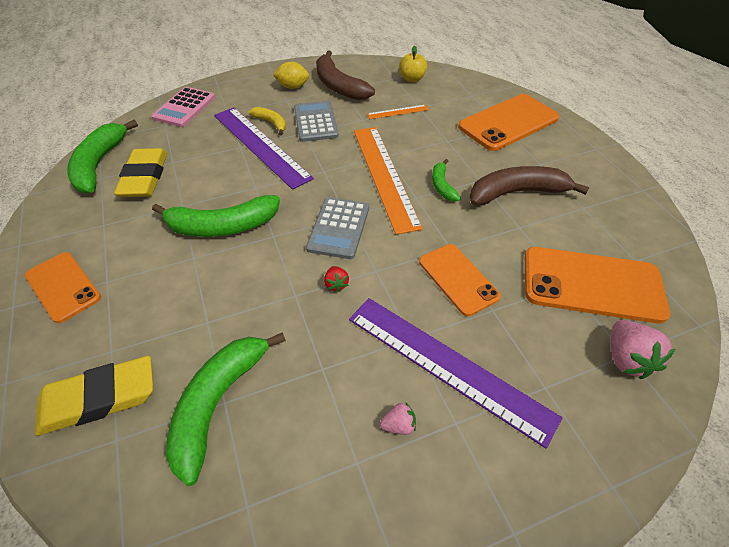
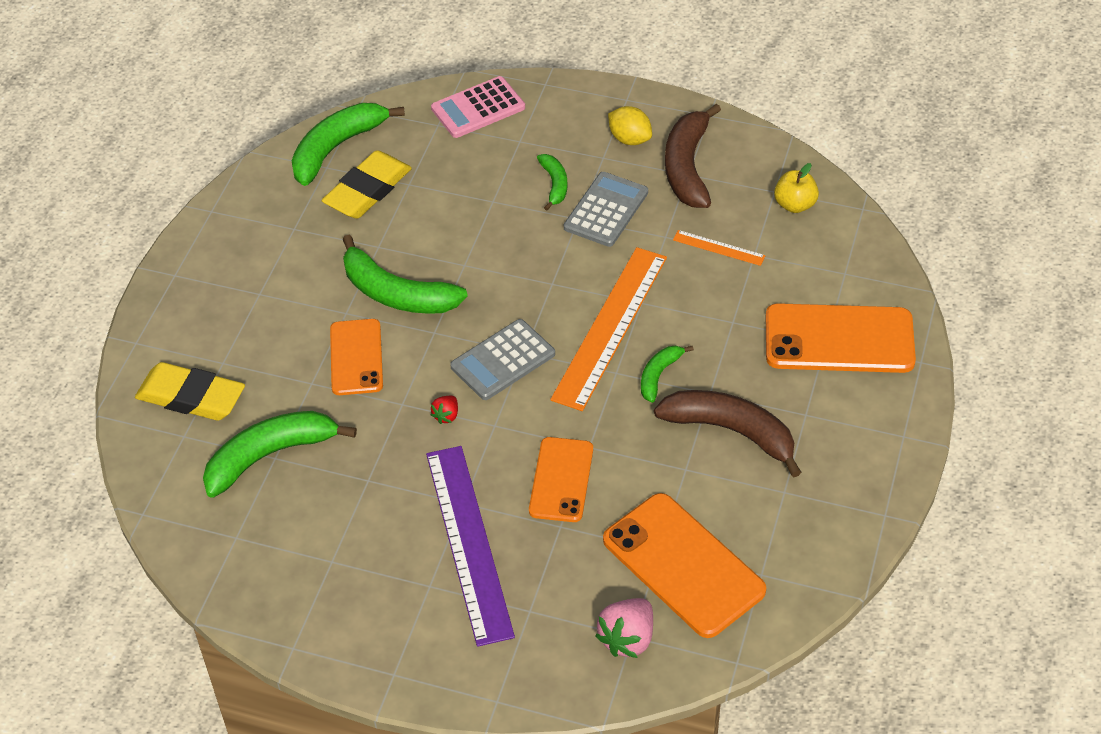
camera: 40 degrees right, 0 degrees up
orange phone [25,252,101,323] -> orange phone moved to [330,319,383,395]
purple ruler [214,107,314,190] -> none
yellow banana [248,107,286,135] -> green banana [537,154,567,210]
pink strawberry [380,402,416,435] -> none

